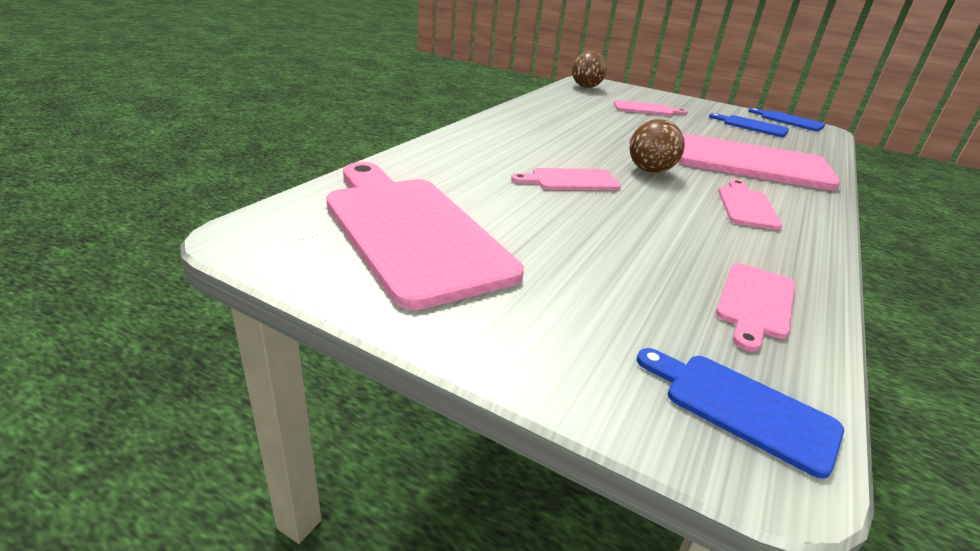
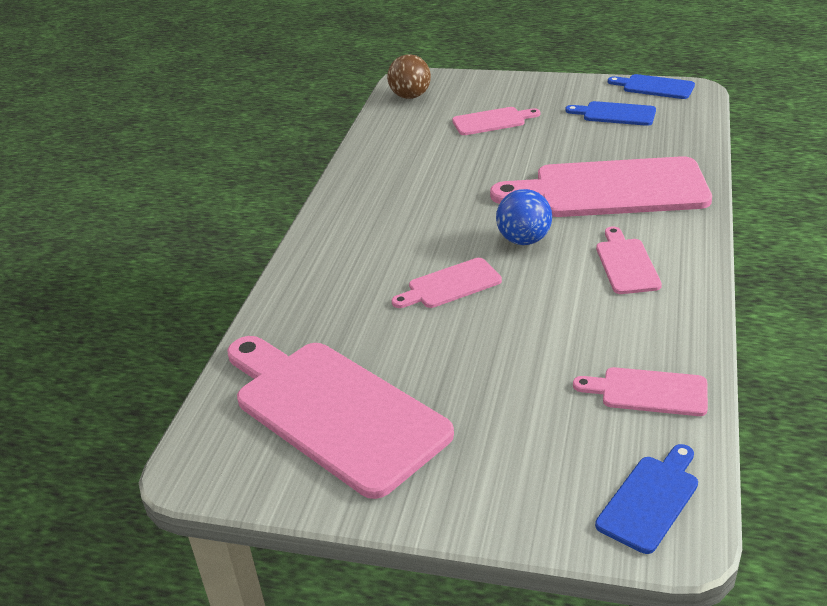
camera: 10 degrees left, 5 degrees up
brown ball [630,119,685,173] -> blue ball [496,189,552,245]
blue cutting board [637,348,844,479] -> blue cutting board turned 105 degrees clockwise [595,444,698,554]
pink cutting board [716,263,795,351] -> pink cutting board turned 90 degrees clockwise [573,367,708,416]

